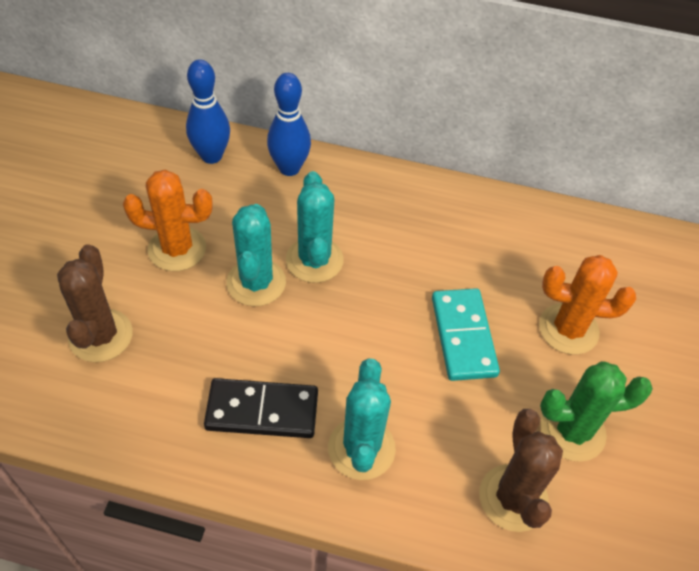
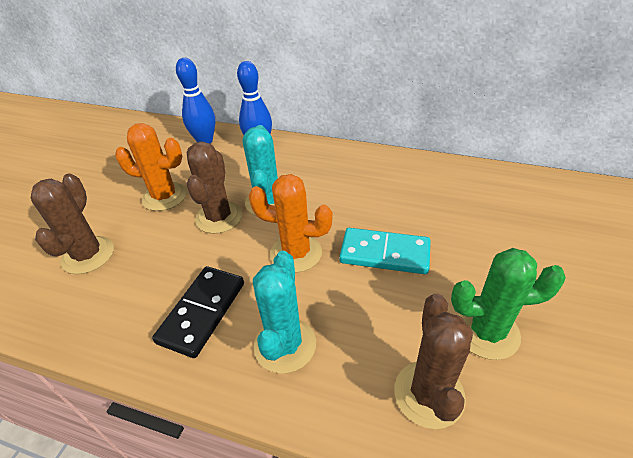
camera: 10 degrees right, 10 degrees down
black domino [204,378,318,438] -> black domino turned 75 degrees counterclockwise [152,266,244,358]
turquoise cactus [226,204,286,306] -> brown cactus [187,142,242,234]
turquoise domino [432,288,500,381] -> turquoise domino turned 75 degrees counterclockwise [339,228,431,274]
orange cactus [539,255,636,355] -> orange cactus moved to [248,174,333,273]

